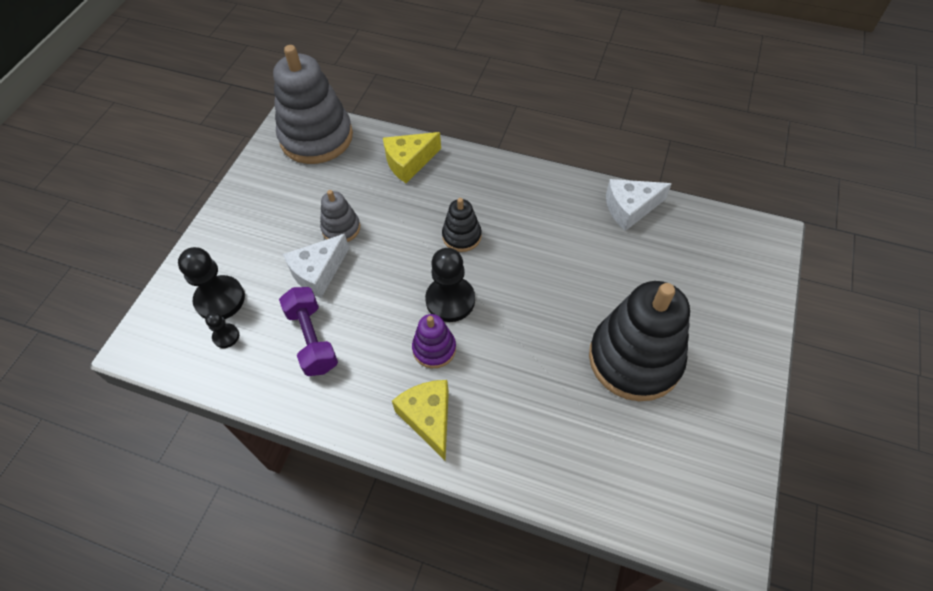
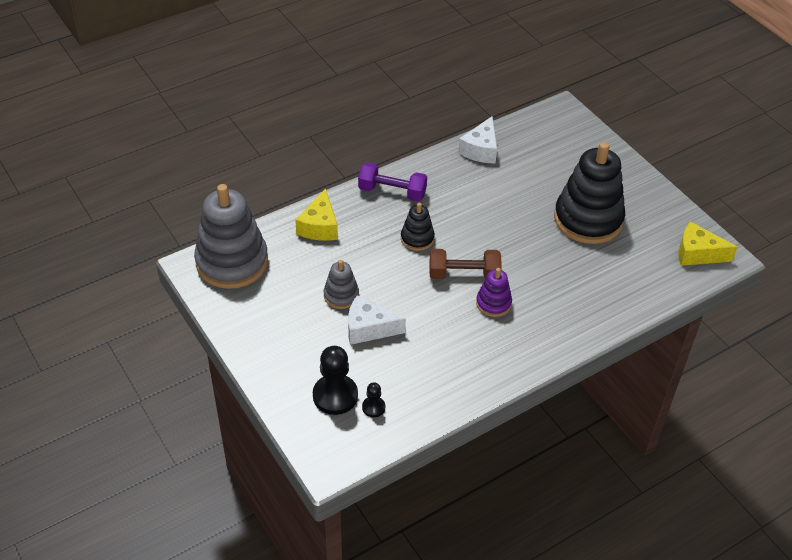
camera: 55 degrees left, 10 degrees down
purple dumbbell [279,287,338,376] -> purple dumbbell moved to [358,162,427,201]
white cheese [283,234,349,298] -> white cheese turned 105 degrees clockwise [348,295,406,345]
yellow cheese [392,380,449,461] -> yellow cheese moved to [678,222,737,266]
black pawn [425,248,475,322] -> brown dumbbell [429,249,501,279]

